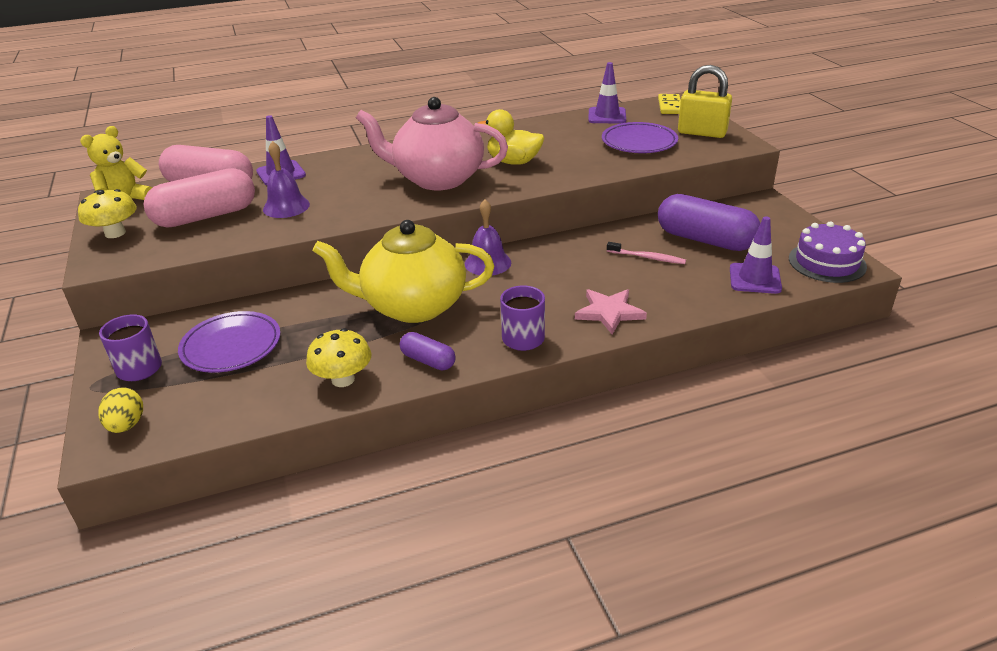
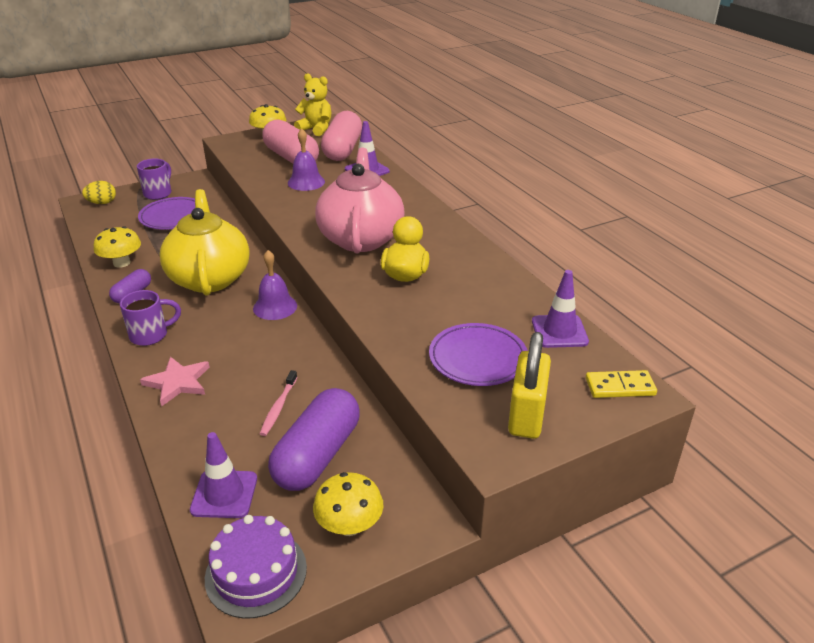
camera: 80 degrees right, 0 degrees up
none -> yellow mushroom [313,472,384,536]

